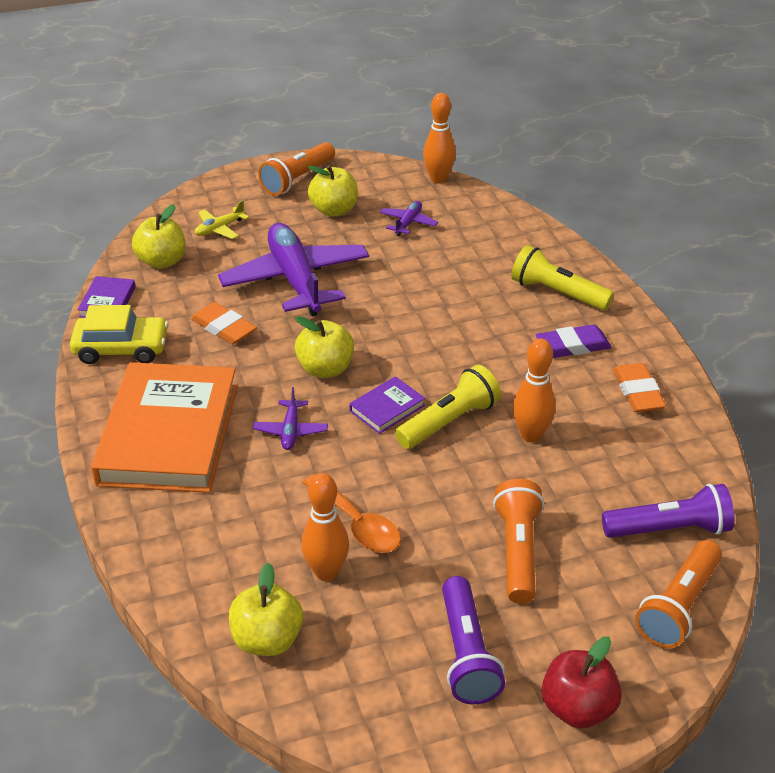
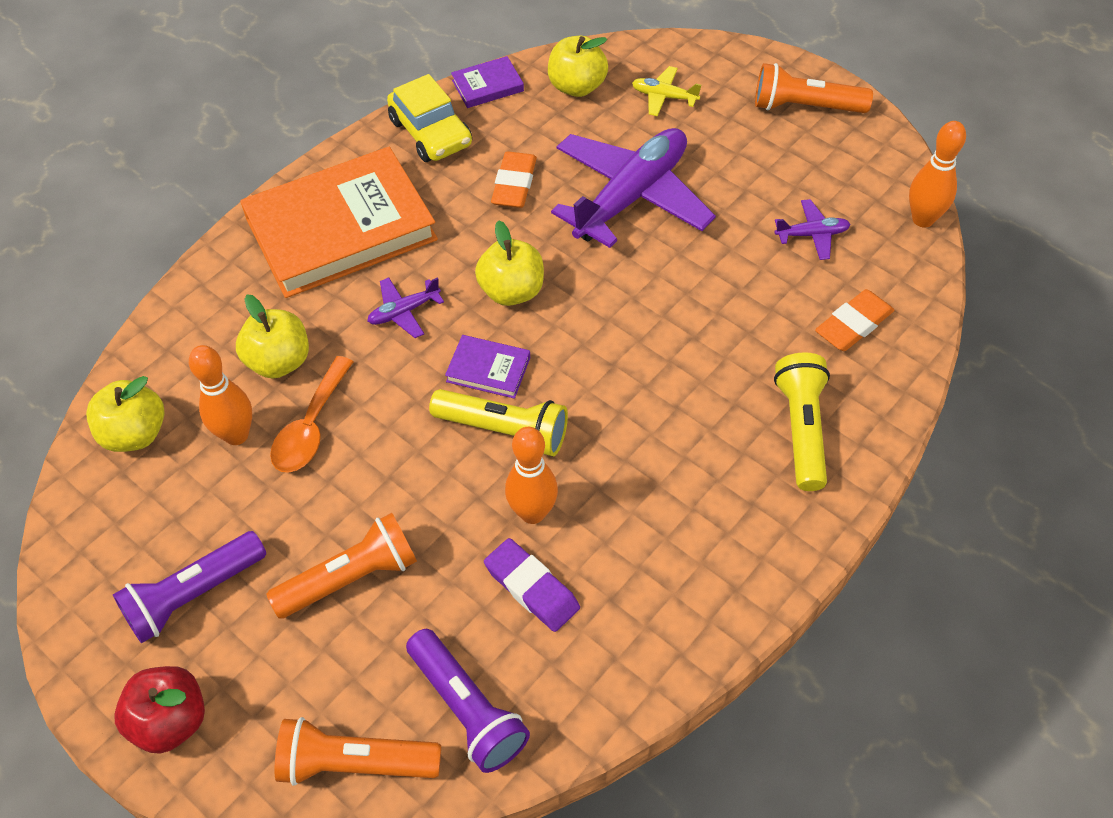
camera: 60 degrees right, 15 degrees up
yellow apple [308,165,358,217] -> yellow apple moved to [236,294,309,379]
purple eraser [536,325,612,358] -> purple eraser moved to [484,538,580,632]
orange eraser [613,363,666,412] -> orange eraser moved to [815,289,895,351]

